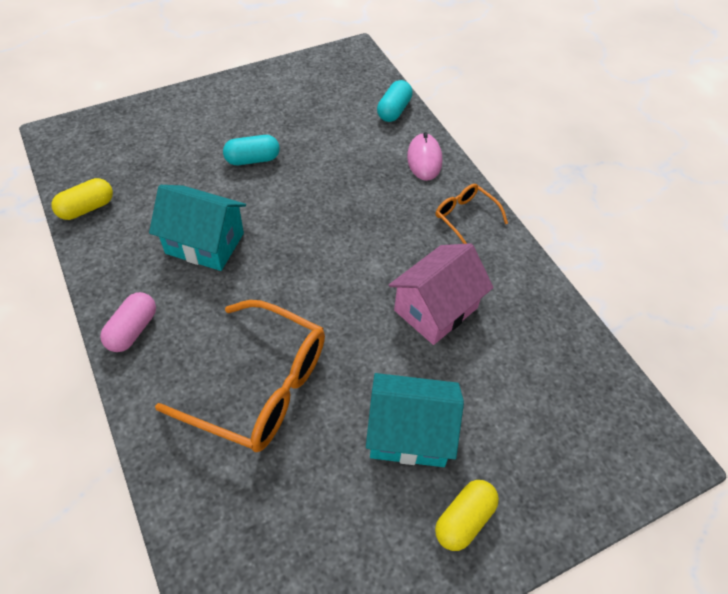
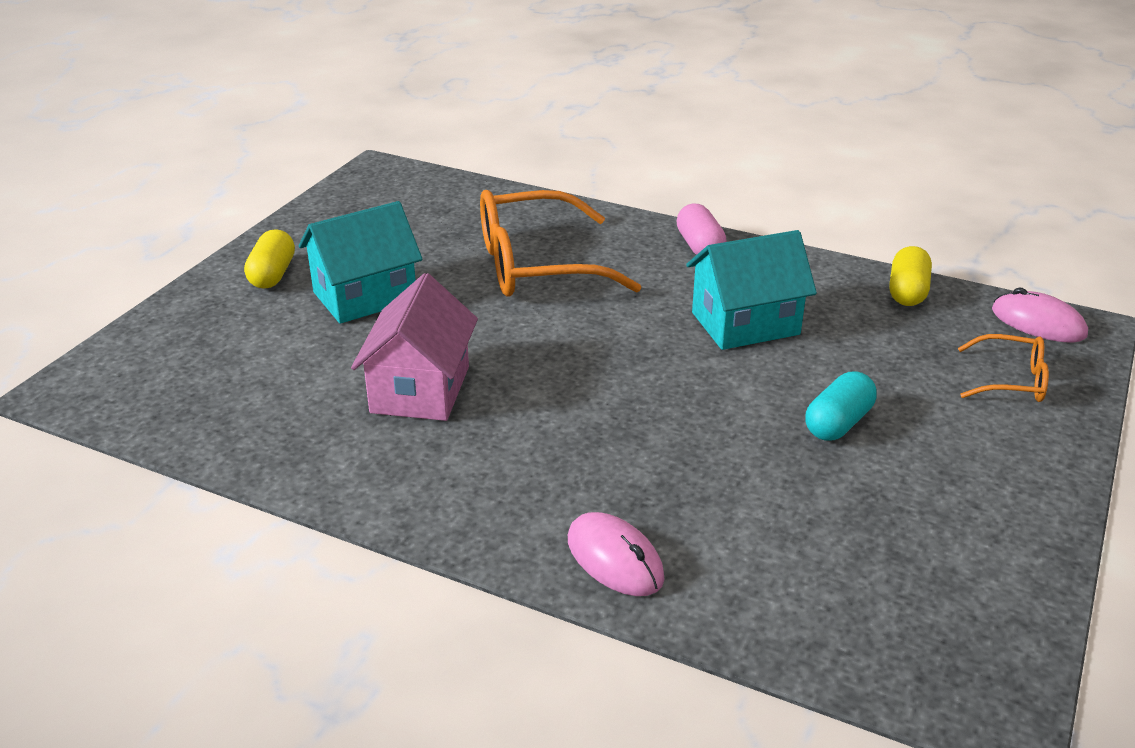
camera: 145 degrees right, 20 degrees down
turquoise capsule [377,80,413,122] -> none
orange glasses [436,184,508,244] -> orange glasses moved to [958,334,1049,402]
none -> pink mouse [992,288,1088,343]

